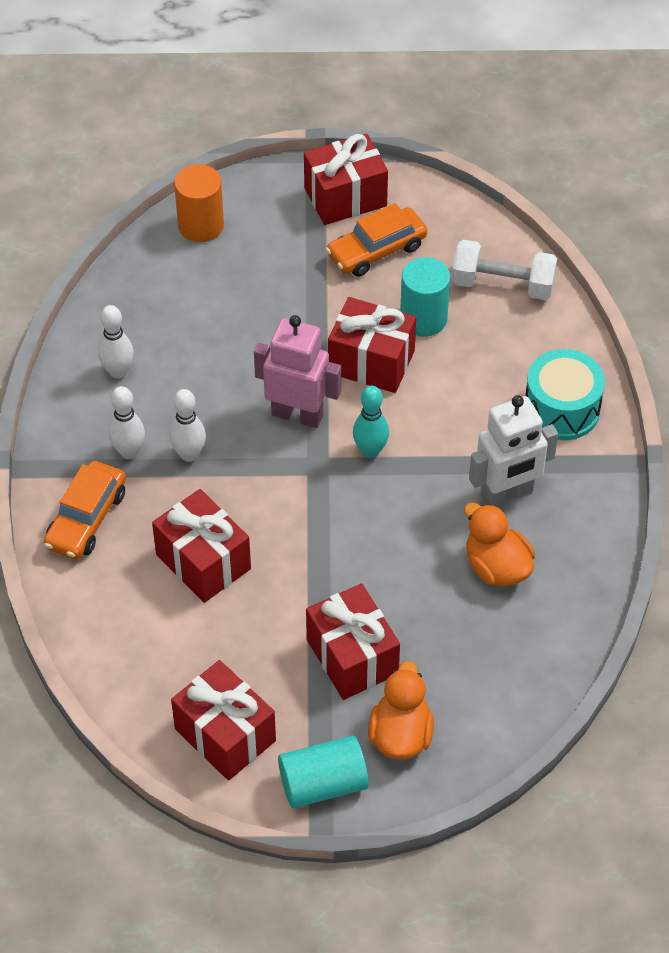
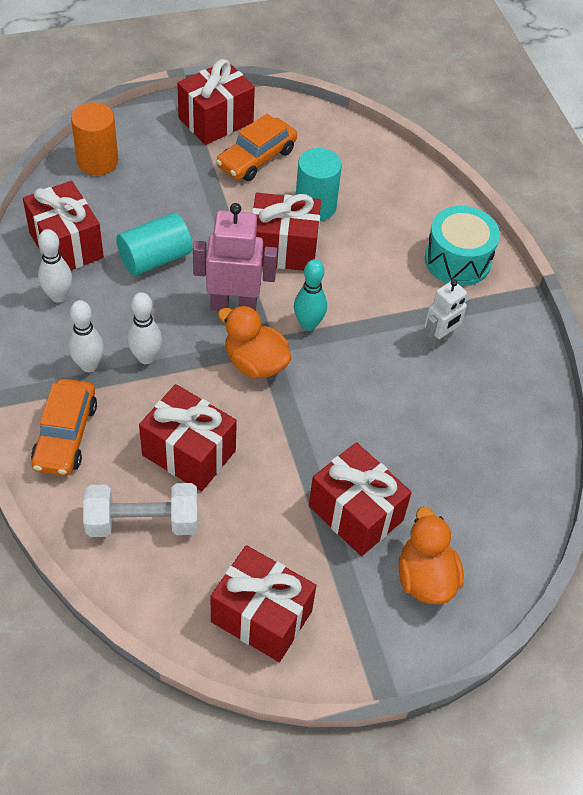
camera: 20 degrees left, 0 degrees up
turquoise cylinder [278,735,369,808] -> turquoise cylinder moved to [116,212,193,276]
white dumbbell [452,240,557,300] -> white dumbbell moved to [83,483,197,537]
orange duck [464,503,535,586] -> orange duck moved to [218,305,292,378]
white robot [469,395,558,506] -> white robot [424,279,470,349], size x0.62
none -> red gift [23,181,104,270]

